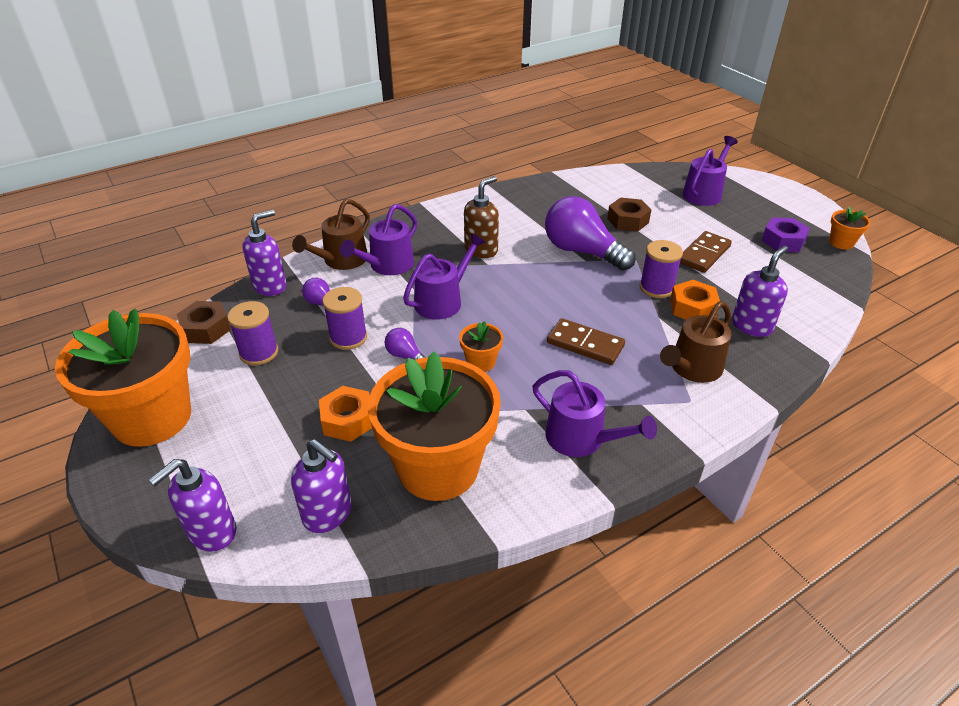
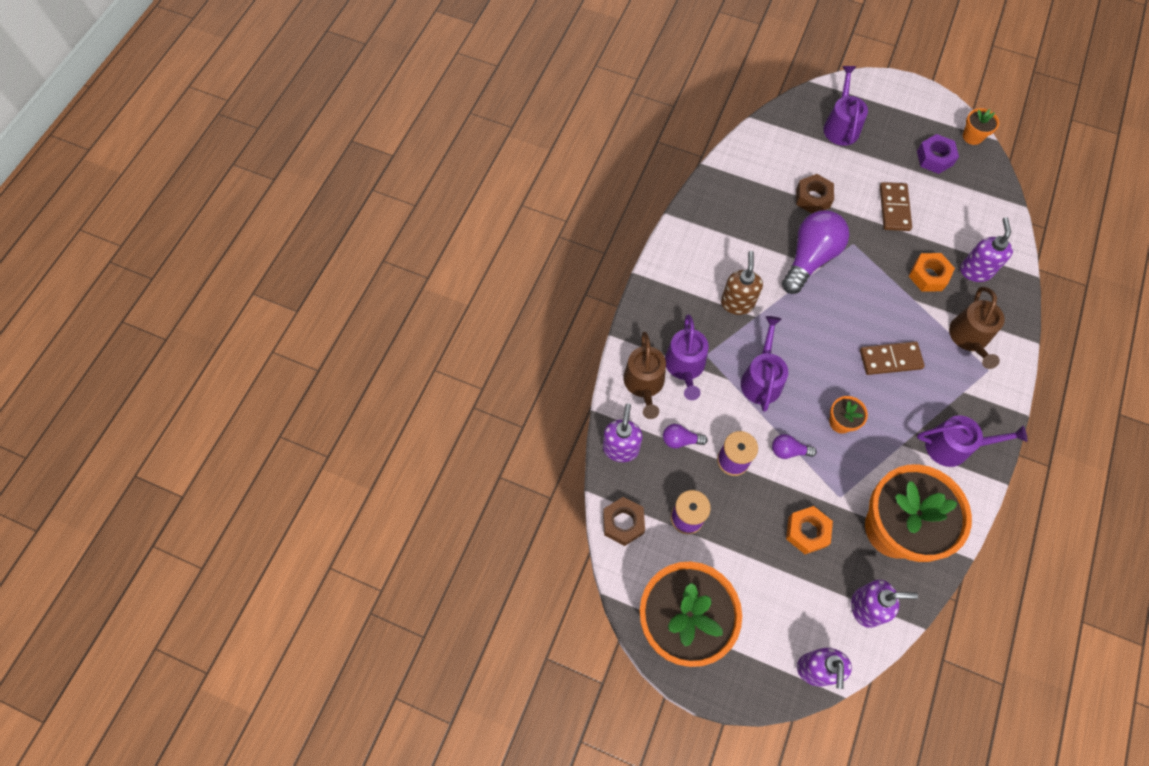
camera: 35 degrees left, 25 degrees up
purple light bulb [545,196,636,271] -> purple light bulb turned 120 degrees clockwise [782,210,849,294]
purple spool [640,240,683,298] -> none

